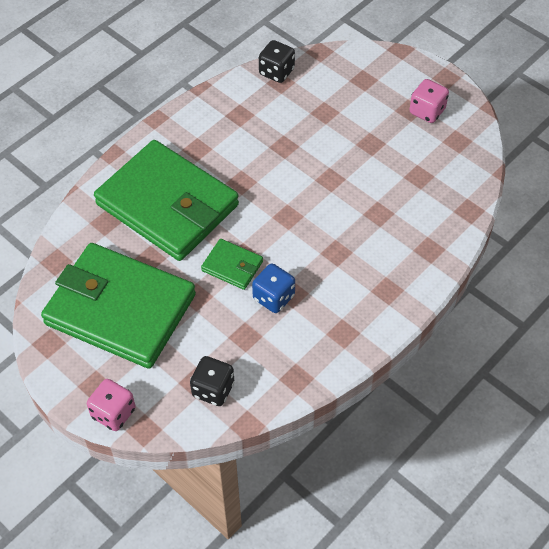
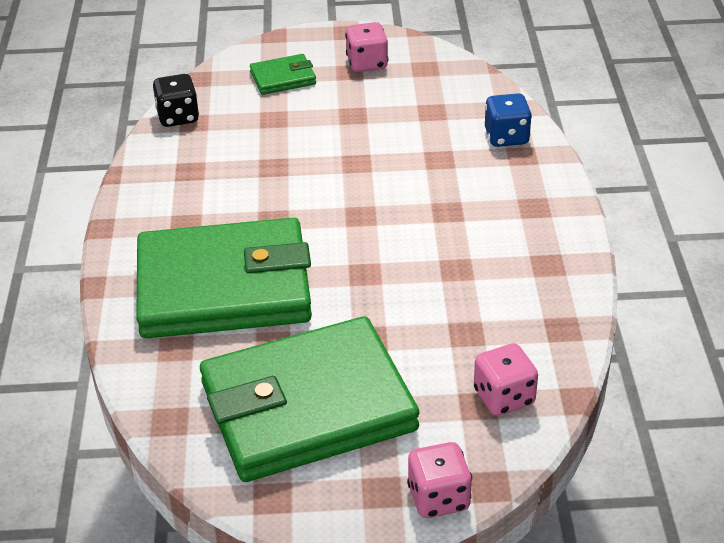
camera: 45 degrees left, 15 degrees down
black dice [190,356,234,406] -> pink dice [474,343,538,416]
green wallet [201,239,263,290] -> green wallet moved to [250,54,316,95]
blue dice [252,264,295,313] -> blue dice moved to [485,93,532,147]

